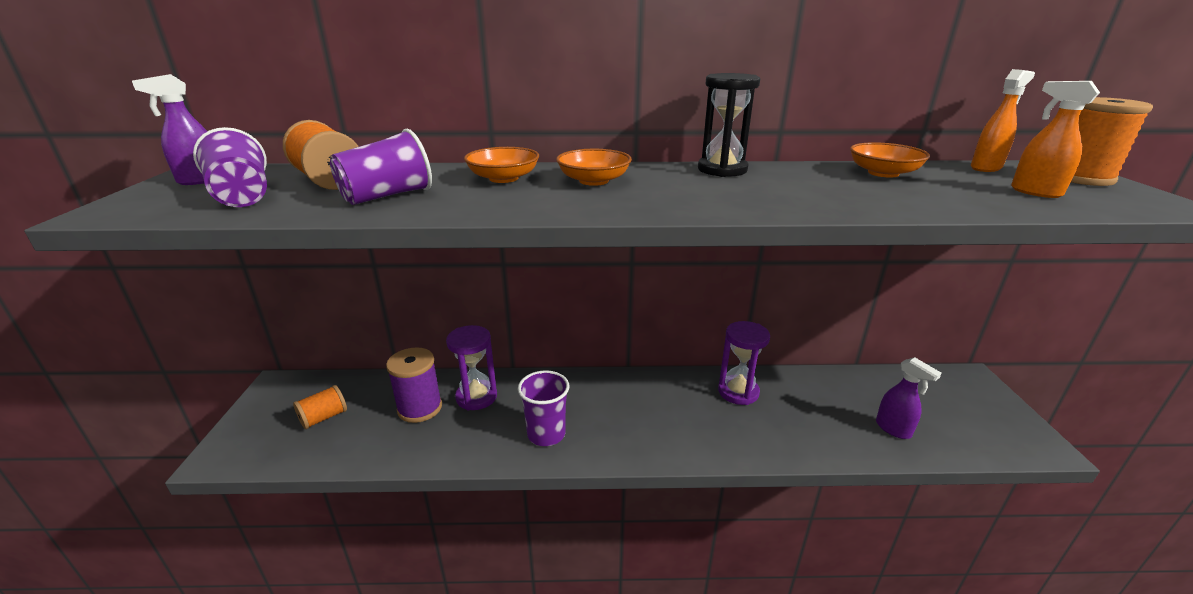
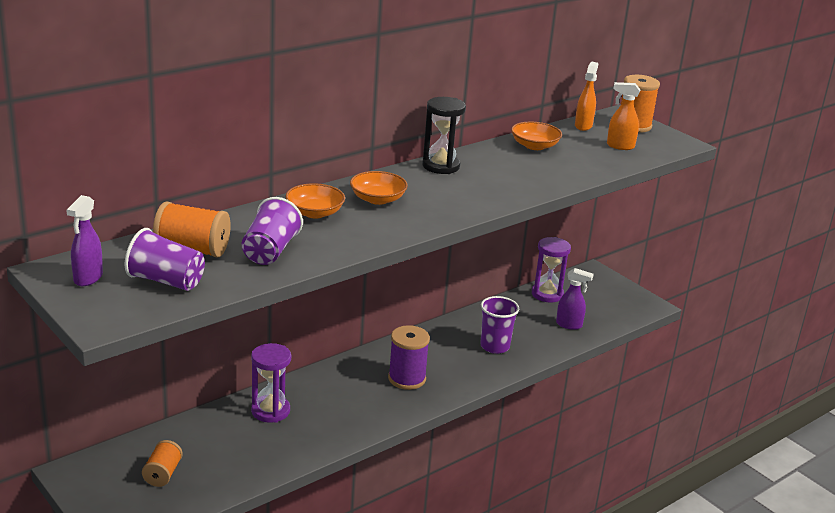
camera: 40 degrees left, 0 degrees up
purple spool [386,347,442,423] -> purple spool moved to [388,325,430,390]
purple cup [518,371,569,446] -> purple cup moved to [480,296,519,354]
purple hourglass [718,321,770,405] -> purple hourglass moved to [532,237,571,303]

